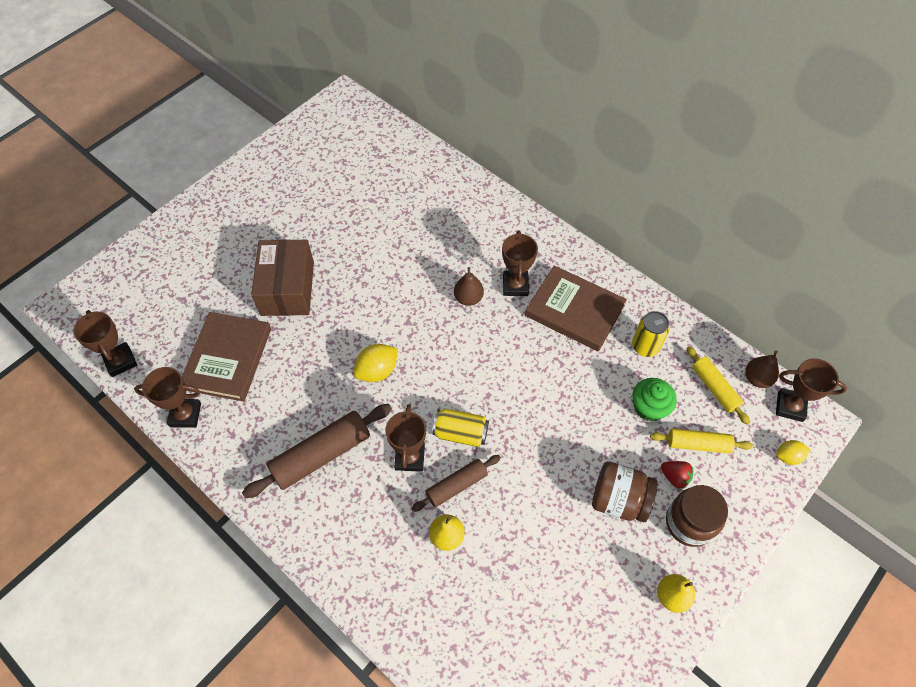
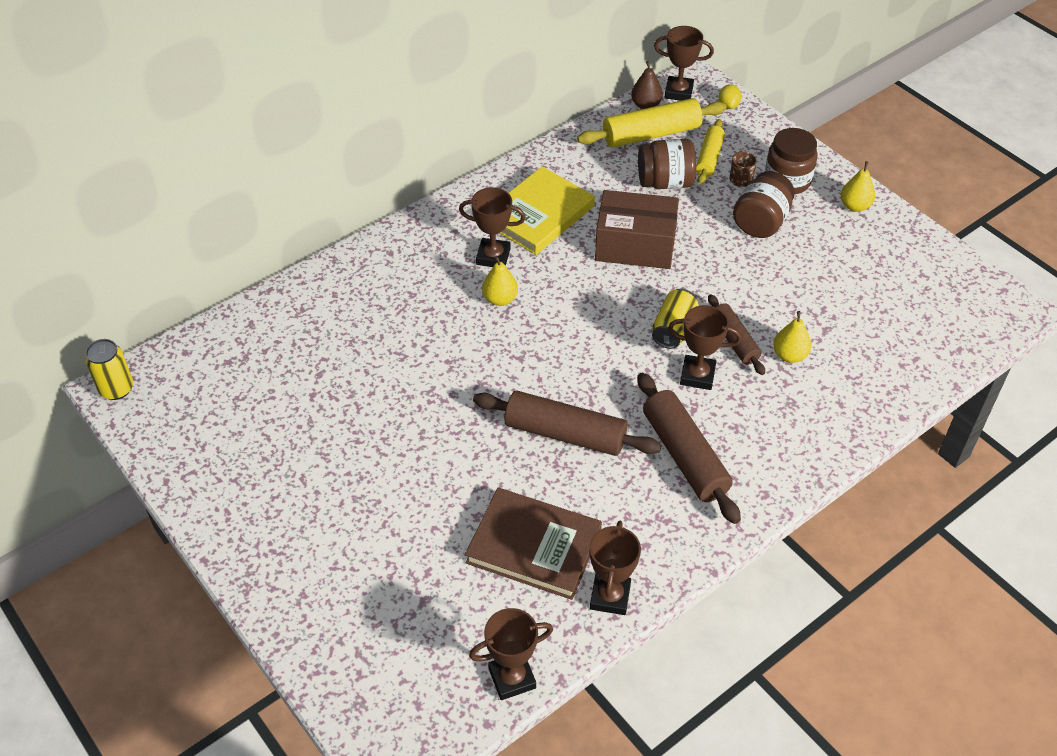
camera: 80 degrees left, 10 degrees down
brown box [251,239,314,316] -> brown box moved to [595,190,679,269]
yellow lemon [354,344,398,382] -> none
brown pear [454,267,484,306] -> yellow pear [482,256,518,306]
brown book [525,265,627,352] -> yellow book [500,166,595,255]
yellow can [632,311,670,357] -> yellow can moved to [85,339,133,400]
green cupcake [632,378,677,422] -> brown jar [638,139,696,189]
red strawberry [661,461,693,489] -> brown mug [729,152,757,187]
yellow rolling pin [686,346,750,425] -> yellow rolling pin [577,98,727,148], size x1.64
brown trophy [776,358,847,422] -> brown trophy turned 75 degrees clockwise [654,26,714,101]
none -> brown rolling pin [473,391,661,456]

